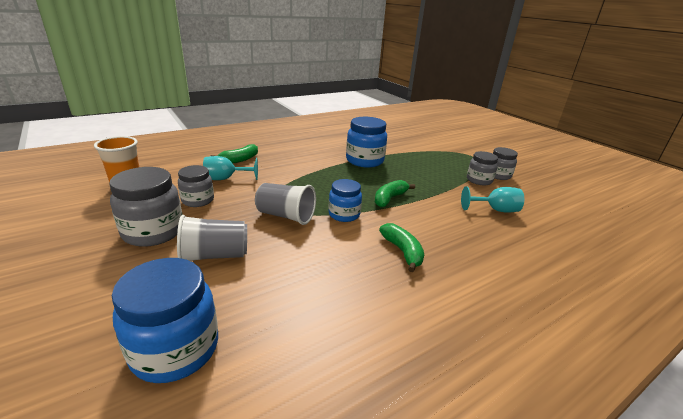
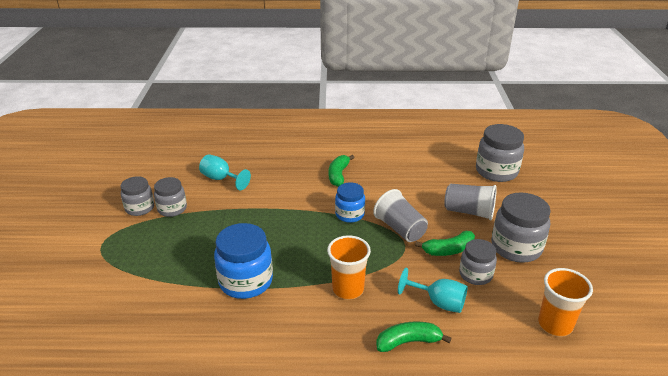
camera: 145 degrees left, 5 degrees up
blue jar [112,258,218,383] -> grey jar [476,124,524,182]
green banana [375,180,415,208] -> green banana moved to [415,231,475,256]
none -> orange cup [327,235,371,299]

